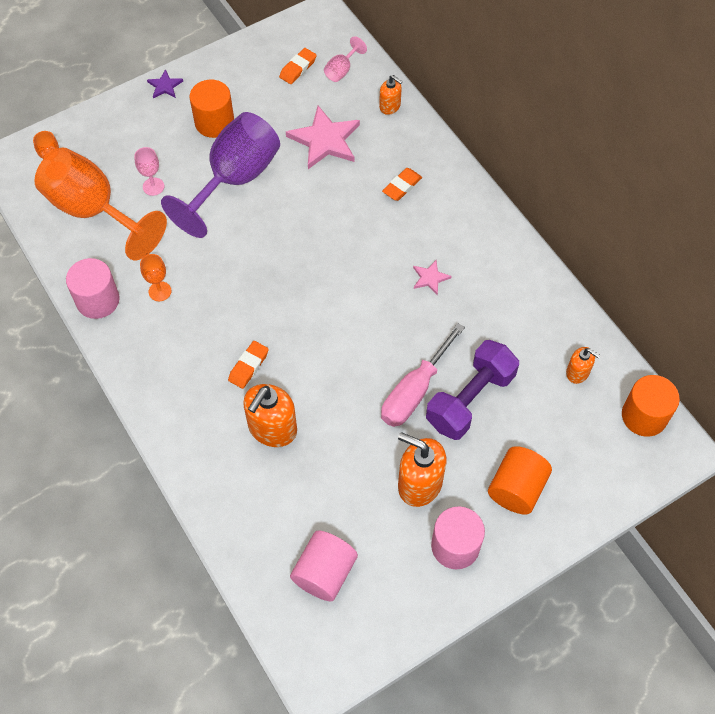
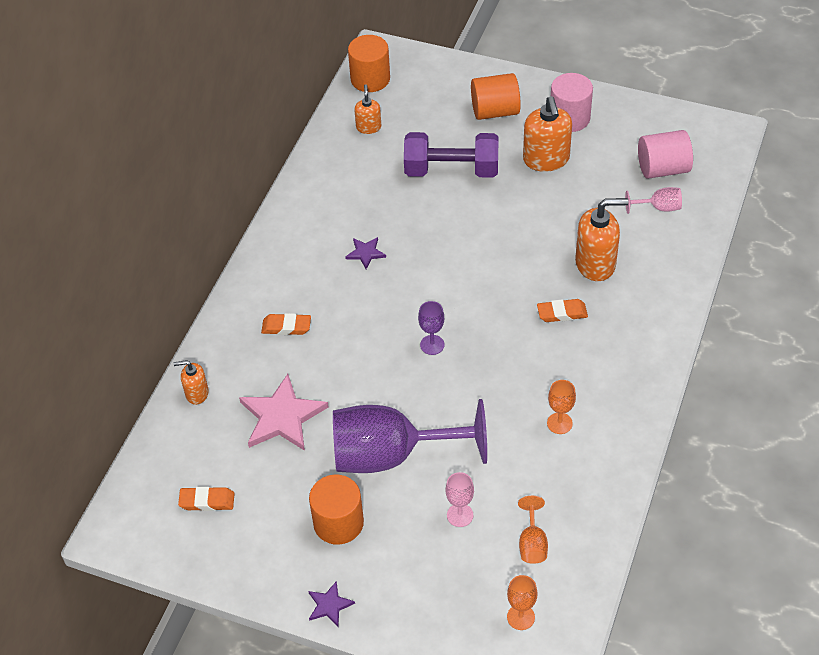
camera: 125 degrees left, 10 degrees down
orange goblet [34,148,167,260] -> orange goblet [518,496,548,564], size x0.40
pink cylinder [66,258,120,319] -> none
pink goblet [324,36,367,82] -> pink goblet moved to [625,187,682,214]
orange soap dispenser [379,75,403,115] -> orange soap dispenser turned 90 degrees counterclockwise [174,360,209,405]
pink screwdriver [381,323,465,427] -> none
pink star [413,260,451,295] -> purple star [345,237,386,269]
none -> purple goblet [418,301,444,355]

